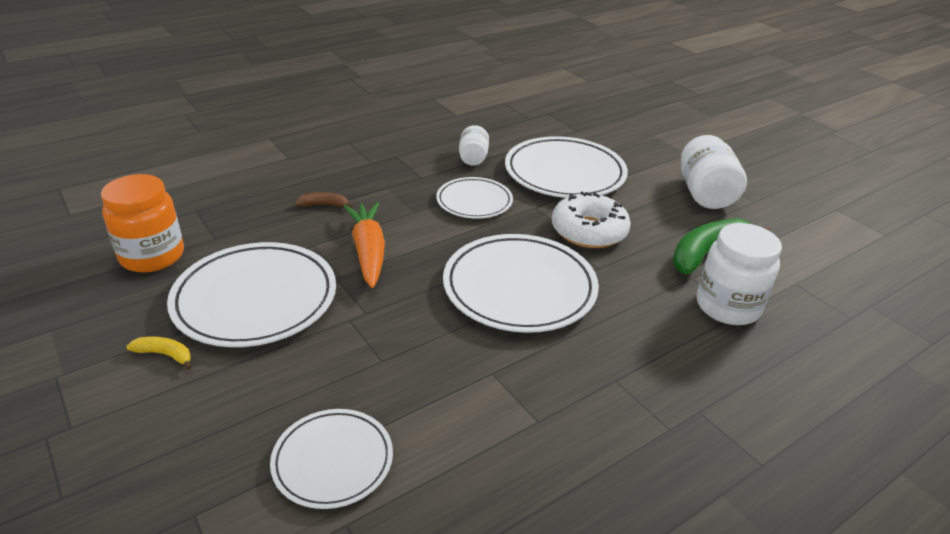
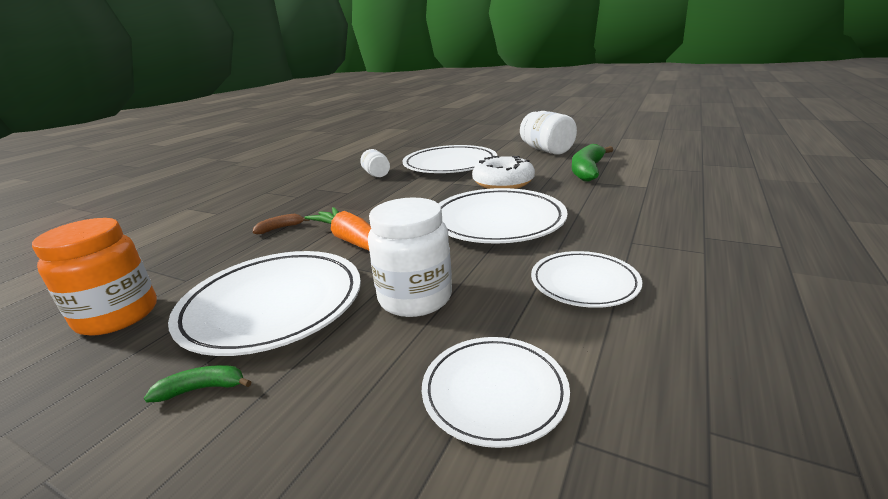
camera: 25 degrees left, 10 degrees down
yellow banana [126,337,192,370] -> green banana [144,365,251,402]
white plate [436,177,513,219] -> white plate moved to [531,251,642,308]
white jar [697,223,782,325] -> white jar moved to [368,197,452,317]

